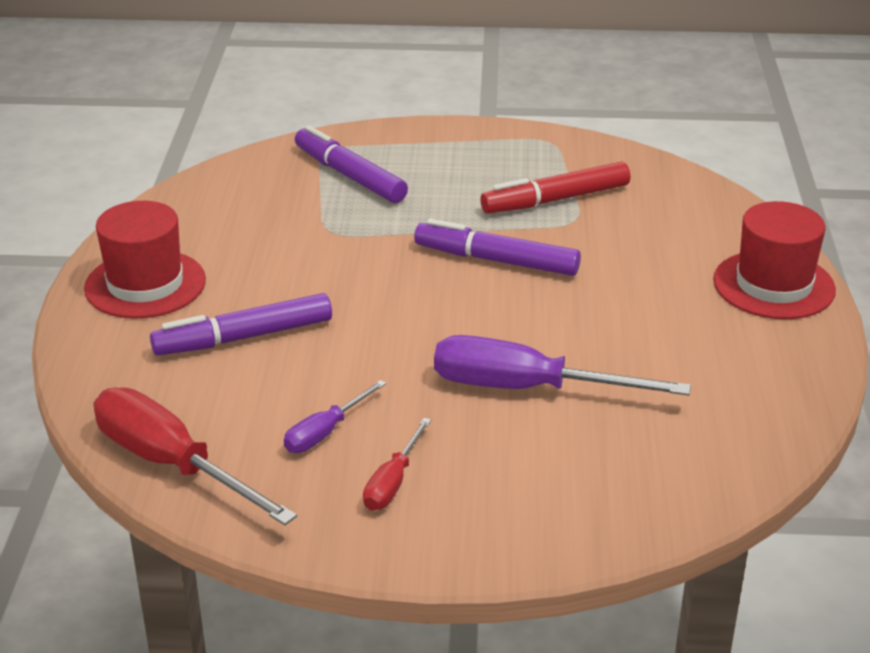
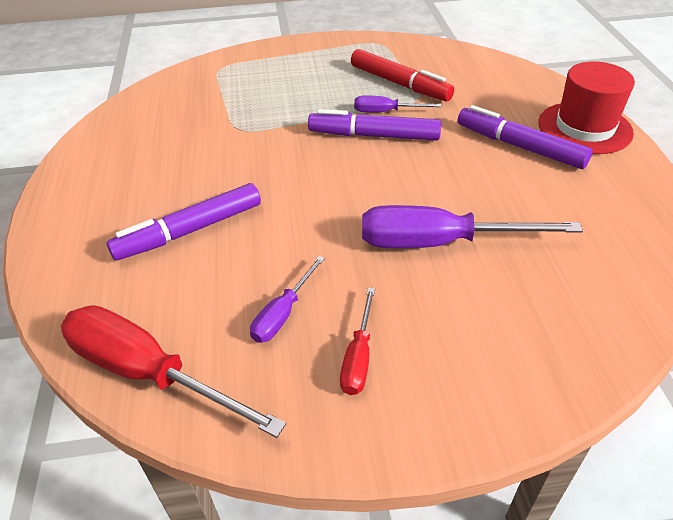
camera: 10 degrees left, 10 degrees up
red hat [84,201,206,319] -> none
purple marker [295,125,408,203] -> purple marker moved to [458,105,593,169]
red marker [480,161,630,214] -> red marker turned 105 degrees counterclockwise [351,49,454,101]
none -> purple screwdriver [354,96,441,112]

